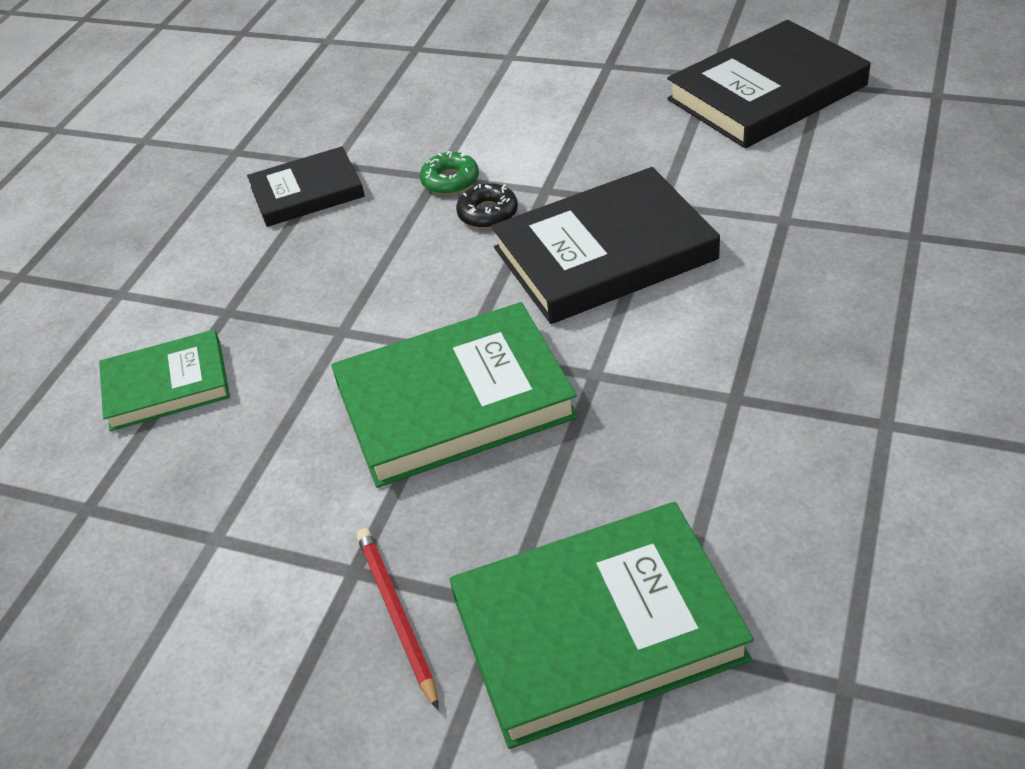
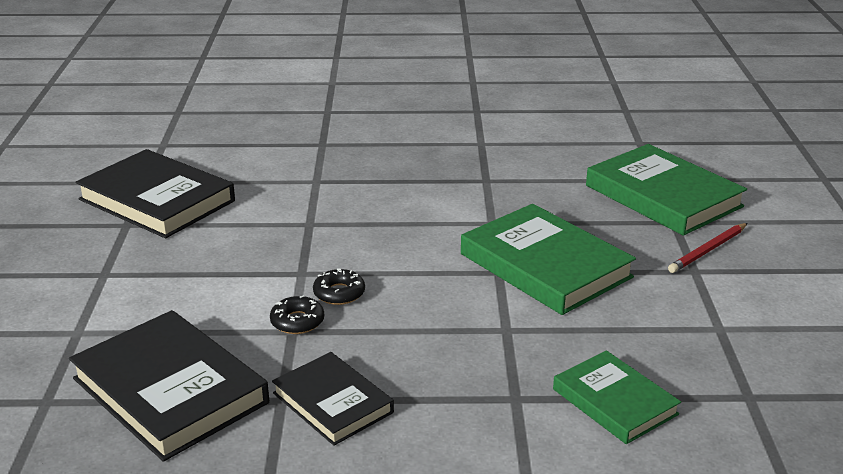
camera: 115 degrees left, 15 degrees down
green donut [420,151,479,195] -> black donut [270,295,324,334]
black book [491,167,720,324] -> black book moved to [69,310,269,462]

